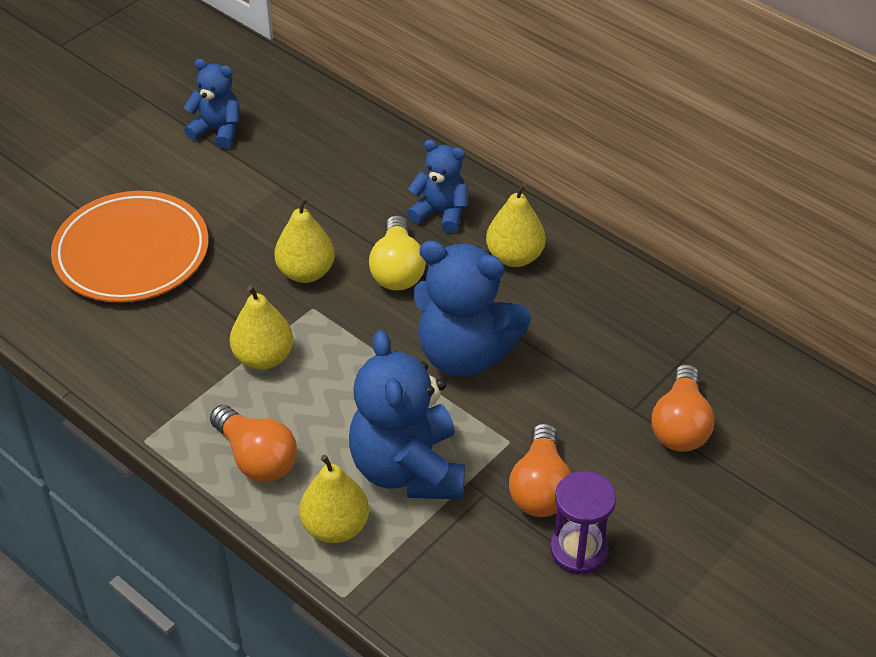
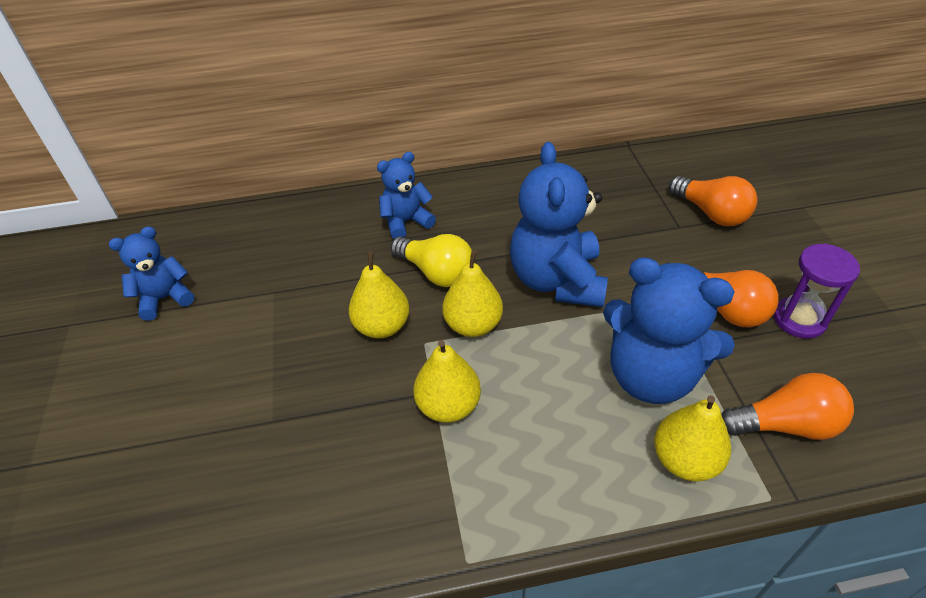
camera: 50 degrees left, 0 degrees up
orange plate [51,191,209,303] -> none
orange light bulb [210,405,297,482] -> orange light bulb moved to [722,373,854,440]
blue teddy bear [413,240,531,377] -> blue teddy bear turned 120 degrees clockwise [510,142,608,307]
yellow pear [486,183,546,267] -> yellow pear moved to [442,250,503,337]

